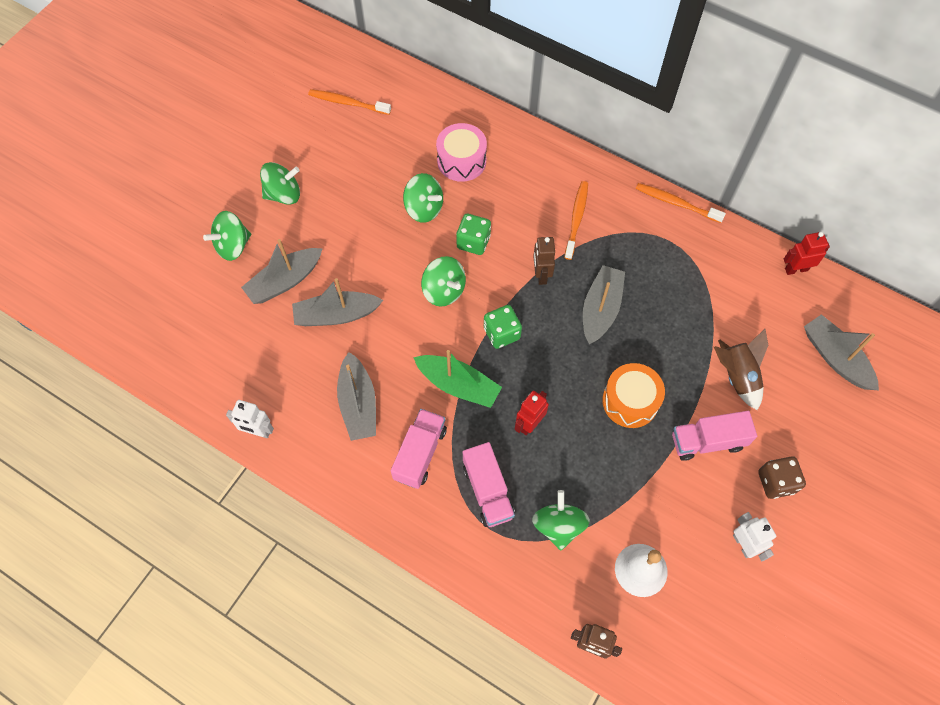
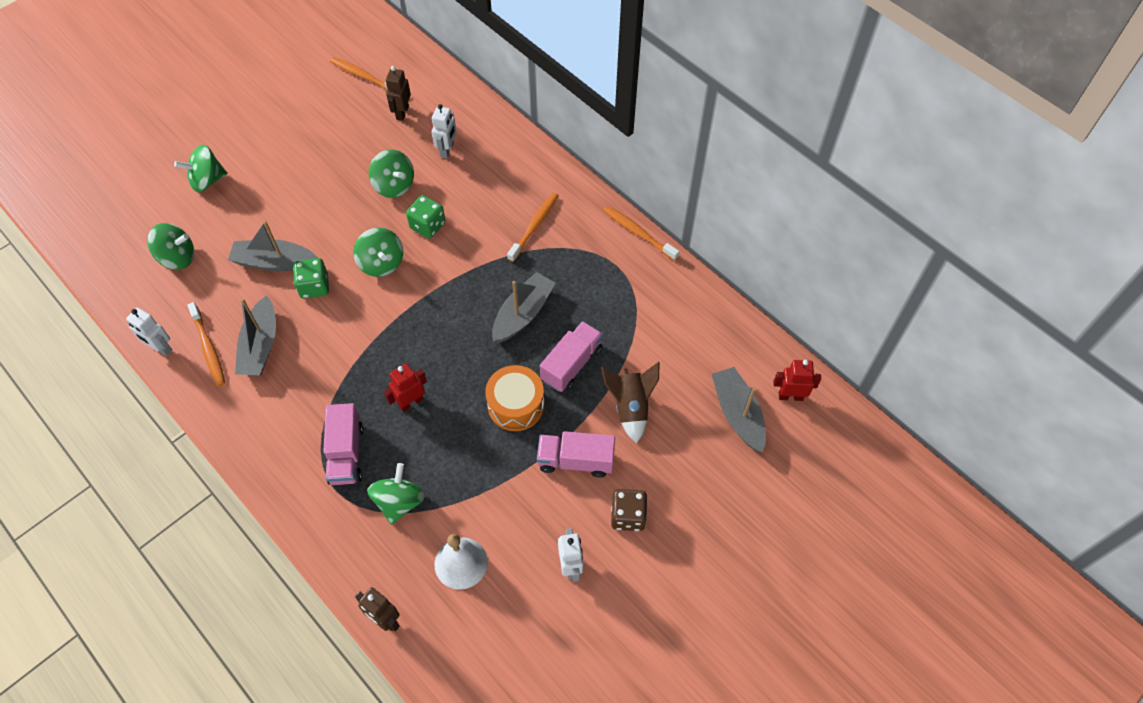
camera: 15 degrees right, 5 degrees down
grey boat [241,239,323,304] -> none
green spinning top [260,162,300,205] -> green spinning top moved to [147,223,194,270]
pink truck [391,409,447,489] -> pink truck moved to [540,321,603,392]
green boat [413,350,502,408] -> none
pink drum [436,123,487,182] -> white robot [432,104,457,158]
green dice [484,305,522,349] -> green dice moved to [293,258,329,299]
brown robot [533,237,555,285] -> brown robot moved to [386,66,411,121]
red robot [784,232,830,275] -> red robot moved to [773,360,821,401]
none -> orange toothbrush [188,302,225,387]

